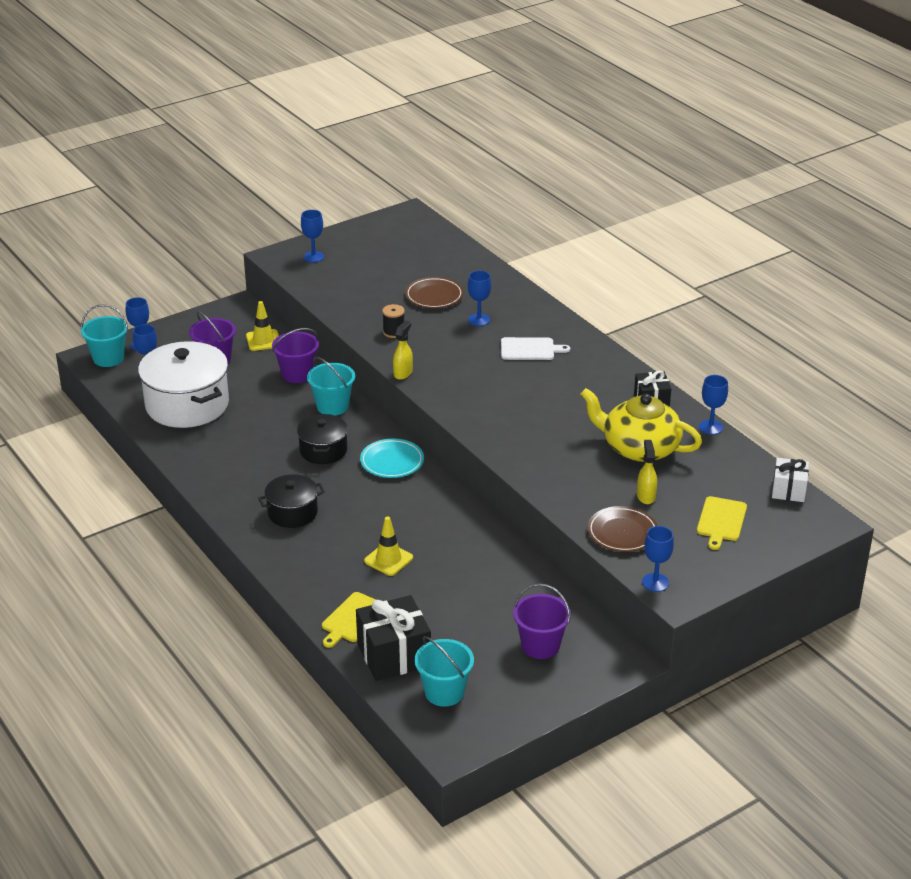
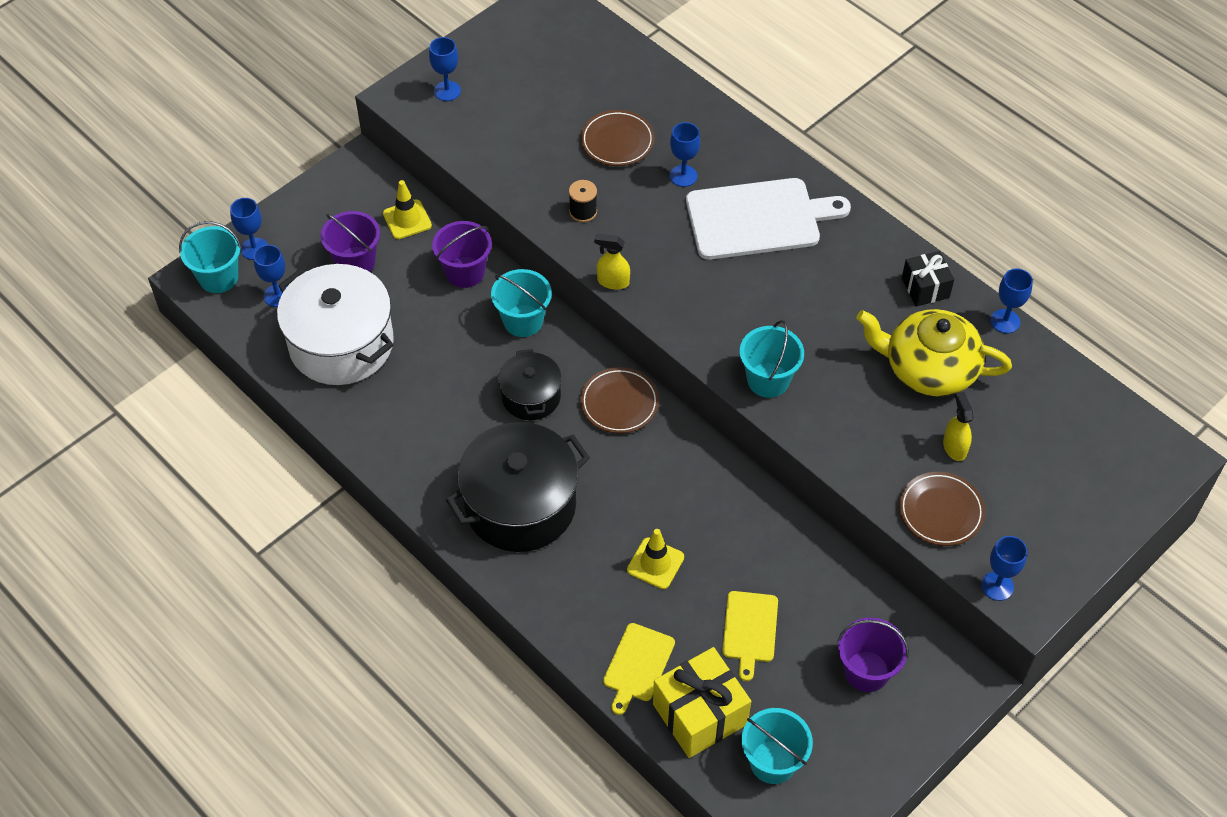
camera: 10 degrees left, 20 degrees up
black pot [258,474,325,528] -> black pot [446,422,590,552], size x1.81
black gift [356,595,431,681] -> yellow gift [653,647,751,758]
turquoise plate [360,439,424,478] -> brown plate [580,367,659,433]
yellow spray bottle [393,320,413,380] -> yellow spray bottle turned 90 degrees counterclockwise [594,234,630,290]
white cutting board [501,337,570,360] -> white cutting board [686,178,851,260], size x1.87
yellow cutting board [697,496,747,550] -> yellow cutting board moved to [722,591,778,681]
white gift [772,458,809,502] -> none
none -> turquoise bucket [740,320,804,398]

